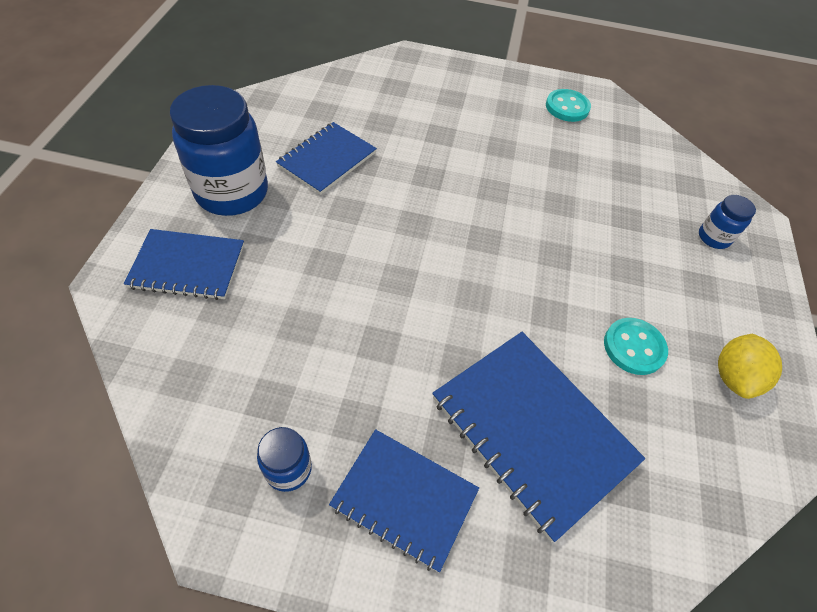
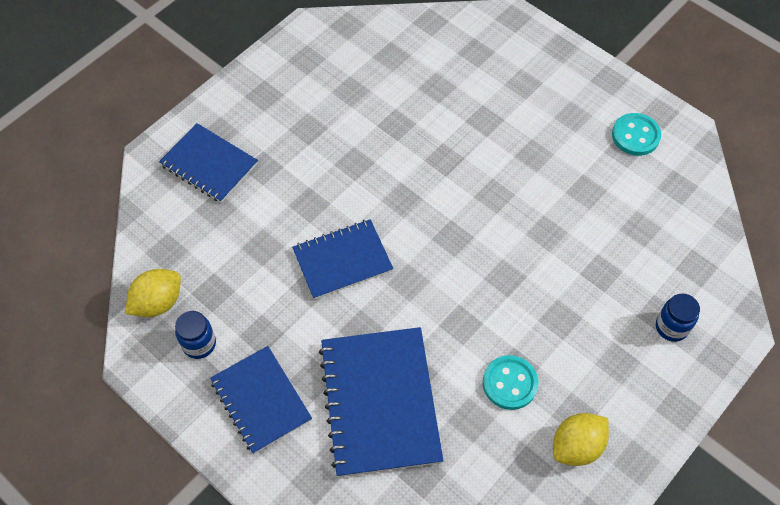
camera: 35 degrees right, 5 degrees up
blue jar [170,85,268,216] -> none
blue notebook [276,122,377,195] -> blue notebook moved to [292,219,393,300]
none -> yellow lemon [125,269,181,317]

